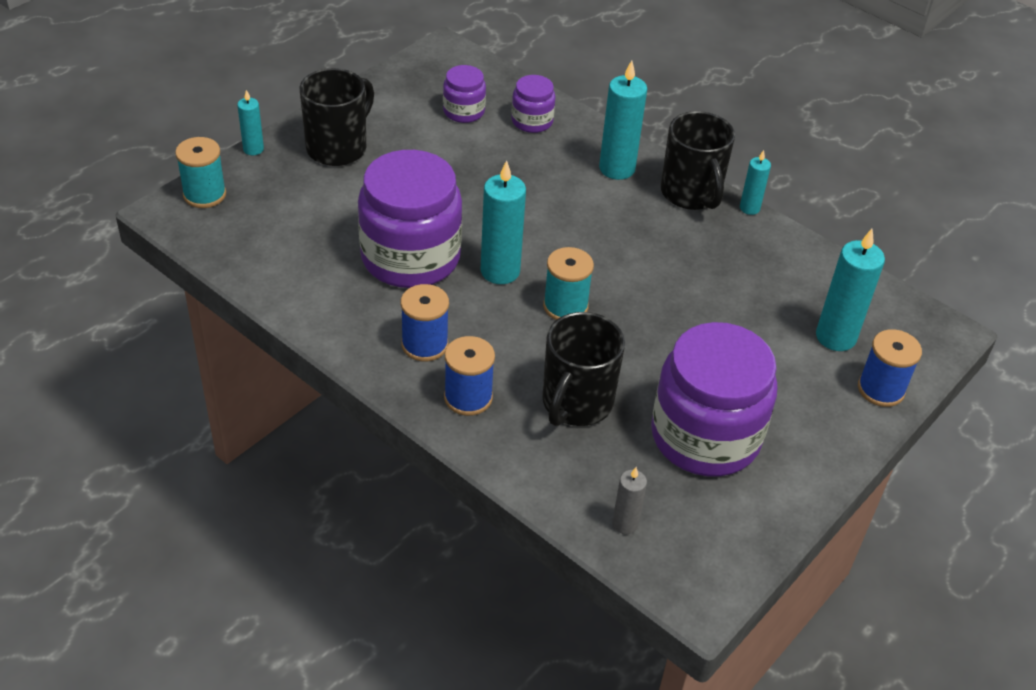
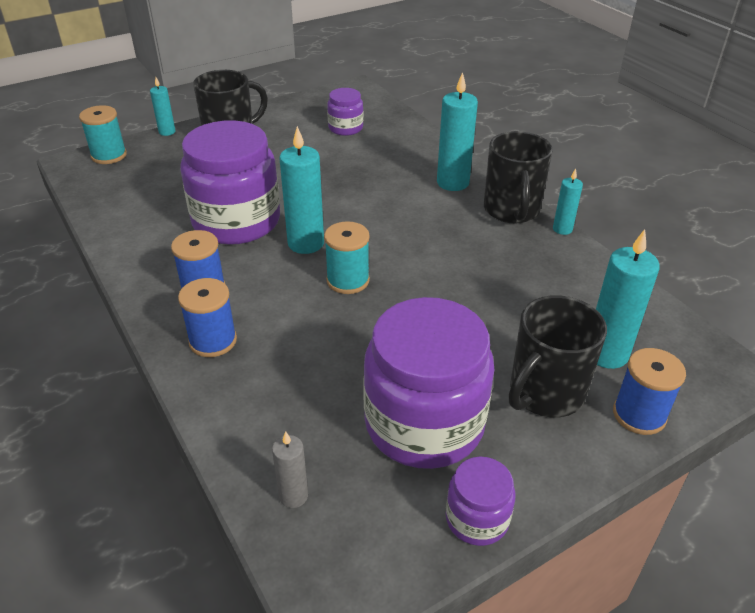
camera: 20 degrees right, 5 degrees down
purple jar [511,75,555,133] -> purple jar moved to [446,457,516,546]
black mug [542,312,625,426] -> black mug moved to [509,295,607,417]

